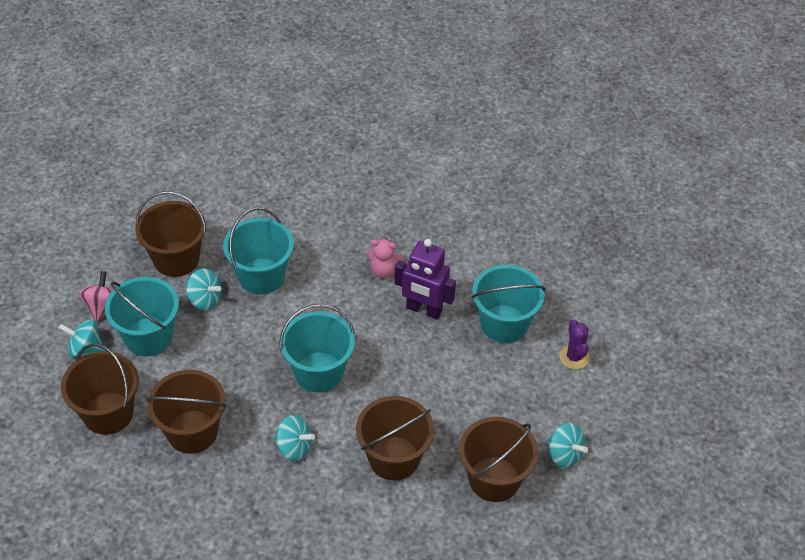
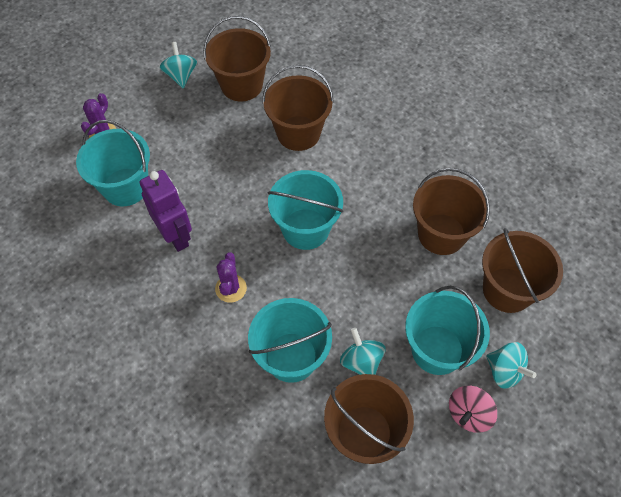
camera: 145 degrees left, 10 degrees up
turquoise spinning top [274,415,315,461] -> none
pink teddy bear [367,239,404,278] -> none
none -> purple cactus [215,252,247,303]

